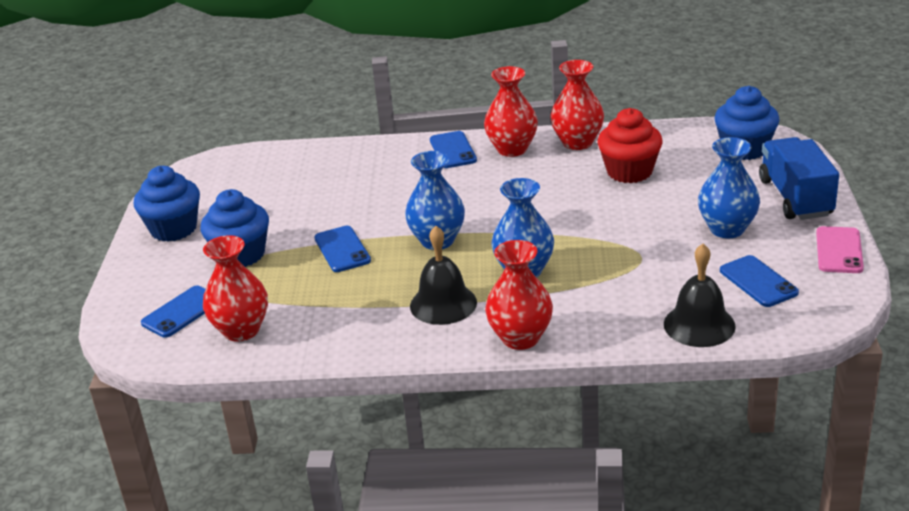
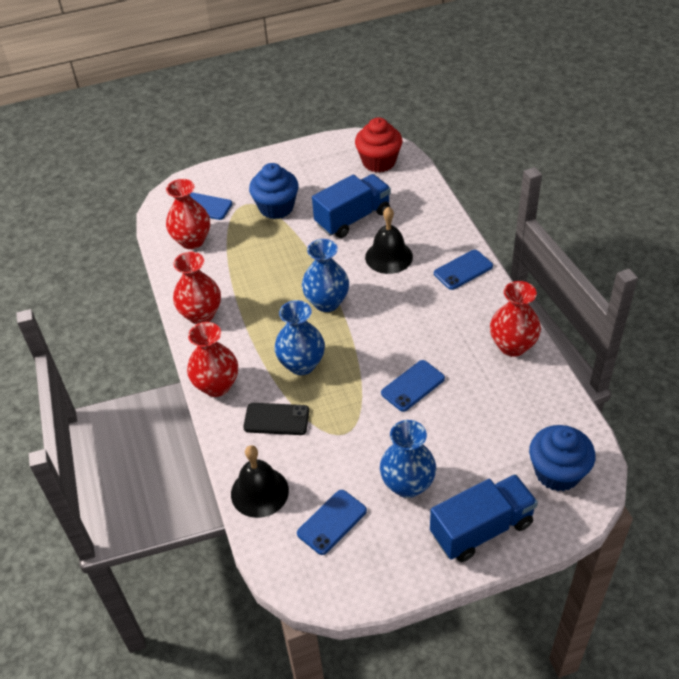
camera: 70 degrees right, 15 degrees up
blue cupcake [134,166,200,242] -> none
blue phone [314,226,371,272] -> blue phone moved to [381,360,445,412]
black bell [410,226,477,325] -> black bell moved to [365,207,413,274]
red vase [484,66,538,157] -> red vase moved to [173,252,221,324]
red cupcake [597,108,663,183] -> red cupcake moved to [355,117,402,173]
pink phone [816,226,864,273] -> none
none -> black phone [243,403,309,435]
none -> blue truck [312,174,391,238]

